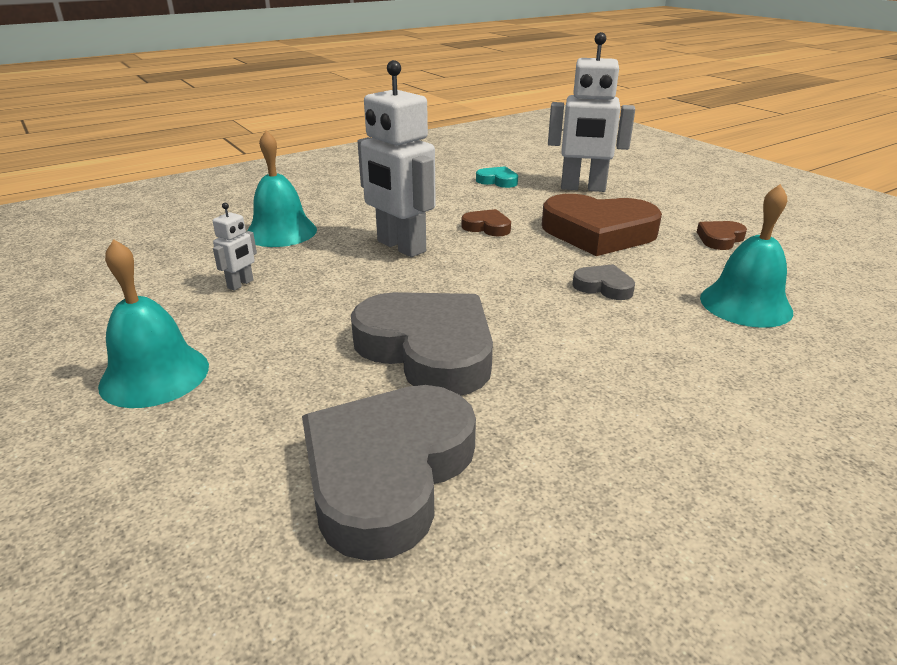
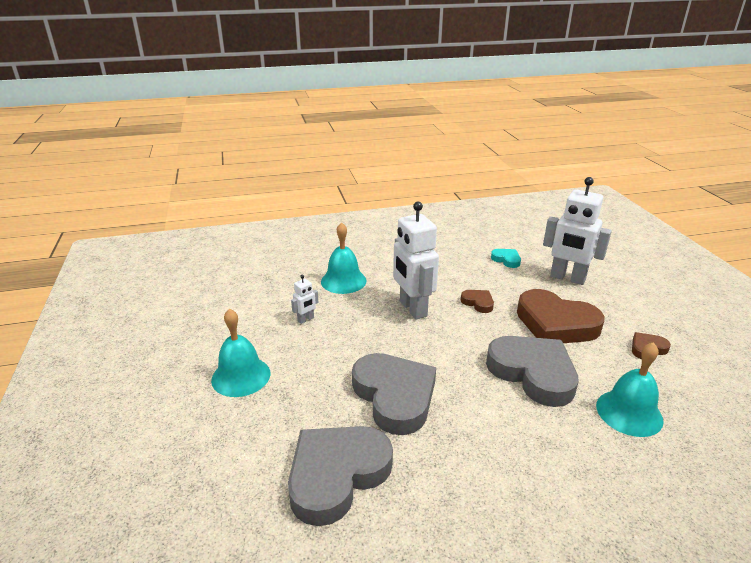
camera: 20 degrees right, 0 degrees up
grey heart [572,264,635,300] -> grey heart [486,336,579,407], size x2.23

